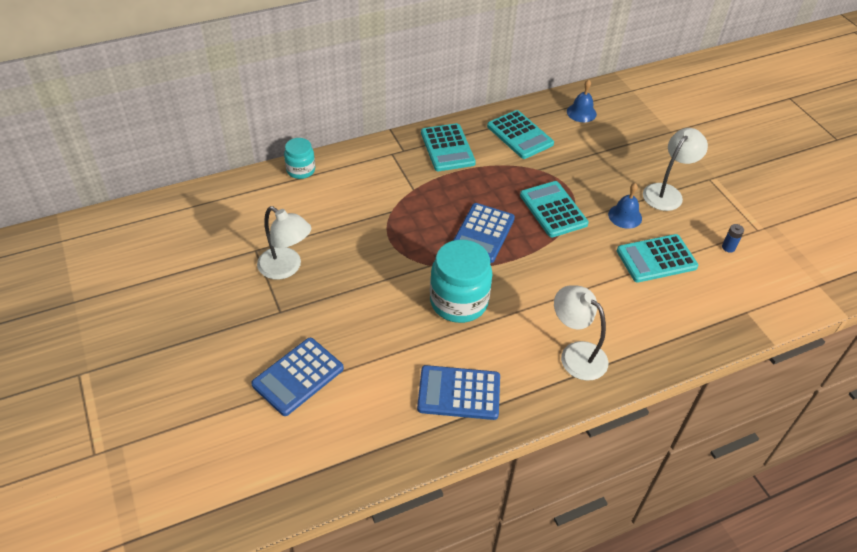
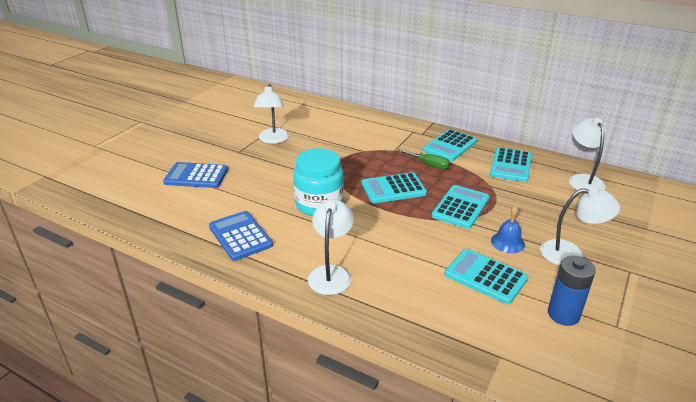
camera: 55 degrees right, 15 degrees down
turquoise jar [284,138,315,179] -> none
blue calculator [453,203,515,263] -> turquoise calculator [362,172,427,203]
blue bell [567,80,597,122] -> white lamp [569,118,606,190]
blue battery [722,224,744,253] -> blue battery [548,256,596,326], size x2.07
none -> green screwdriver [397,149,450,170]

